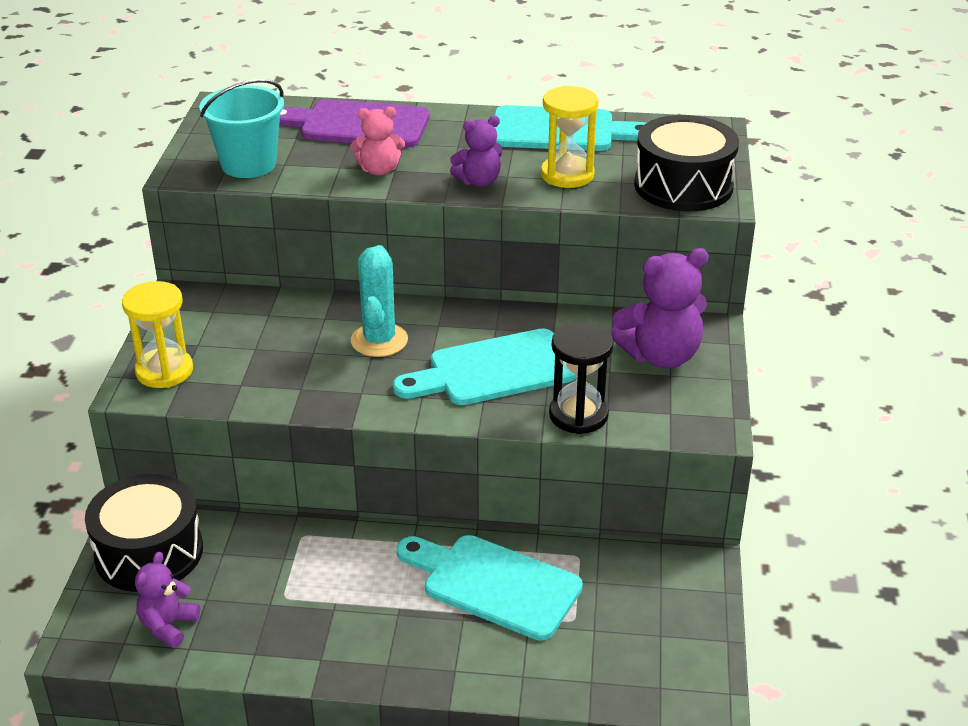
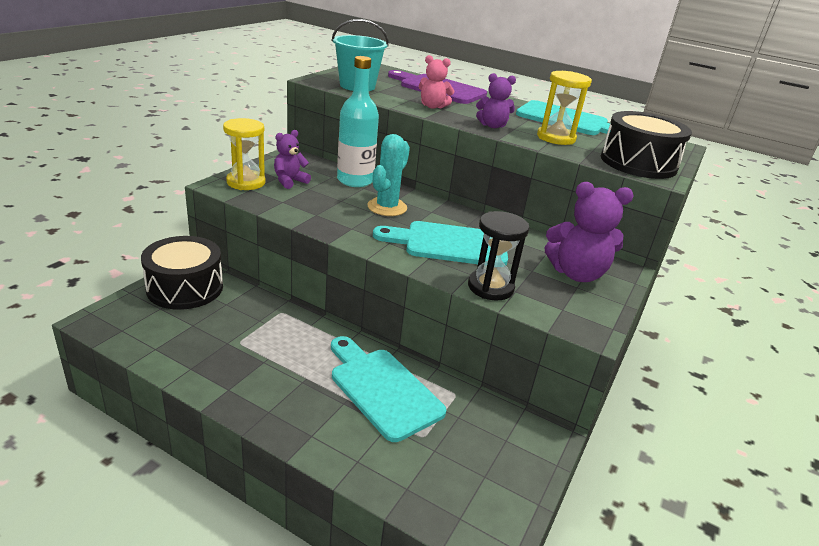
camera: 20 degrees right, 5 degrees down
purple teddy bear [135,552,200,648] -> purple teddy bear moved to [274,130,311,189]
none -> turquoise bottle [337,56,379,187]

